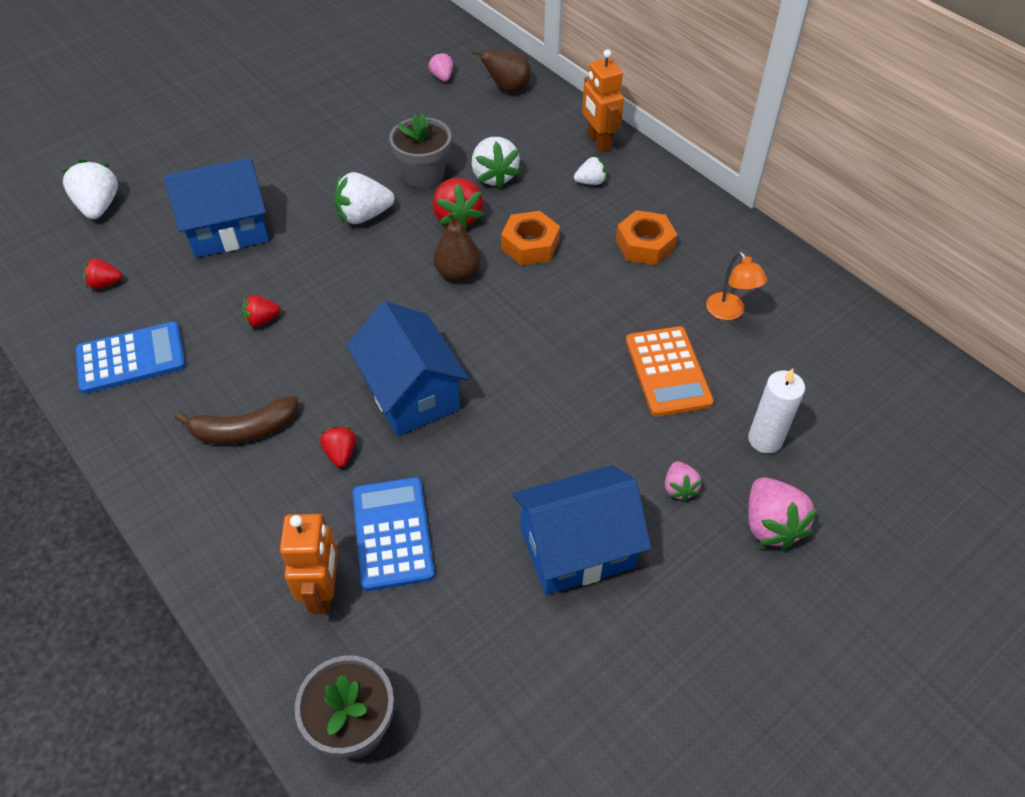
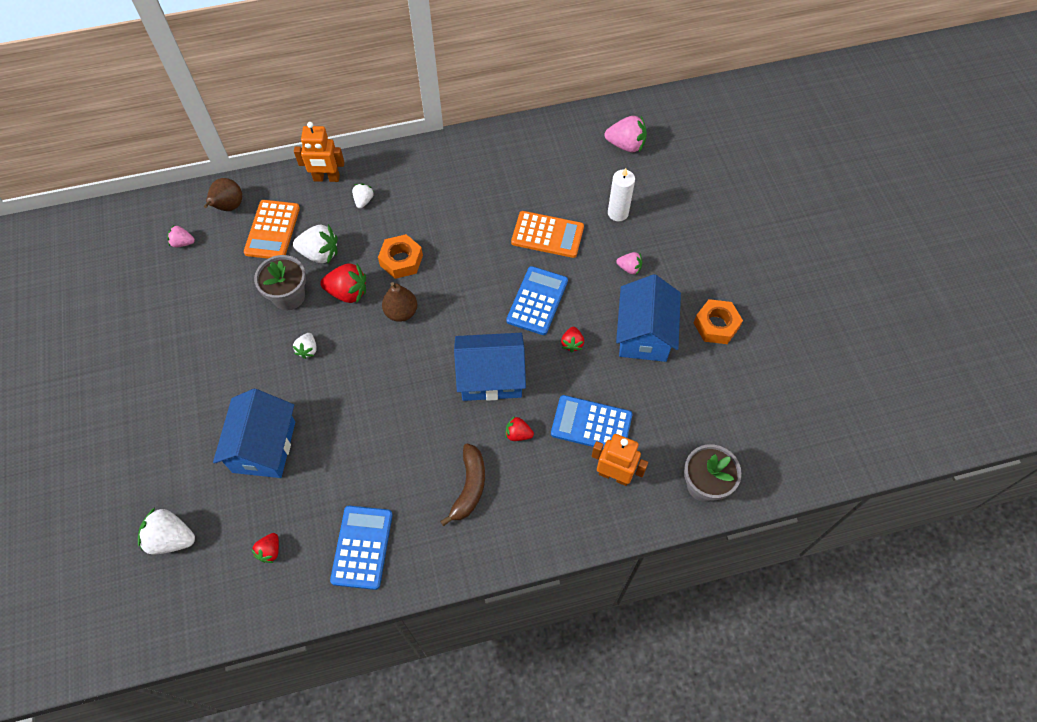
camera: 65 degrees left, 10 degrees up
red strawberry [242,295,281,327] -> red strawberry moved to [561,327,584,353]
white strawberry [335,172,394,224] -> white strawberry [293,333,316,359], size x0.58
orange nut [616,210,677,265] -> orange nut moved to [694,299,743,344]
orange lamp [706,251,767,320] -> none
pink strawberry [748,477,818,550] -> pink strawberry moved to [605,116,647,152]
none -> orange calculator [244,200,300,259]
none -> blue calculator [506,266,568,335]

